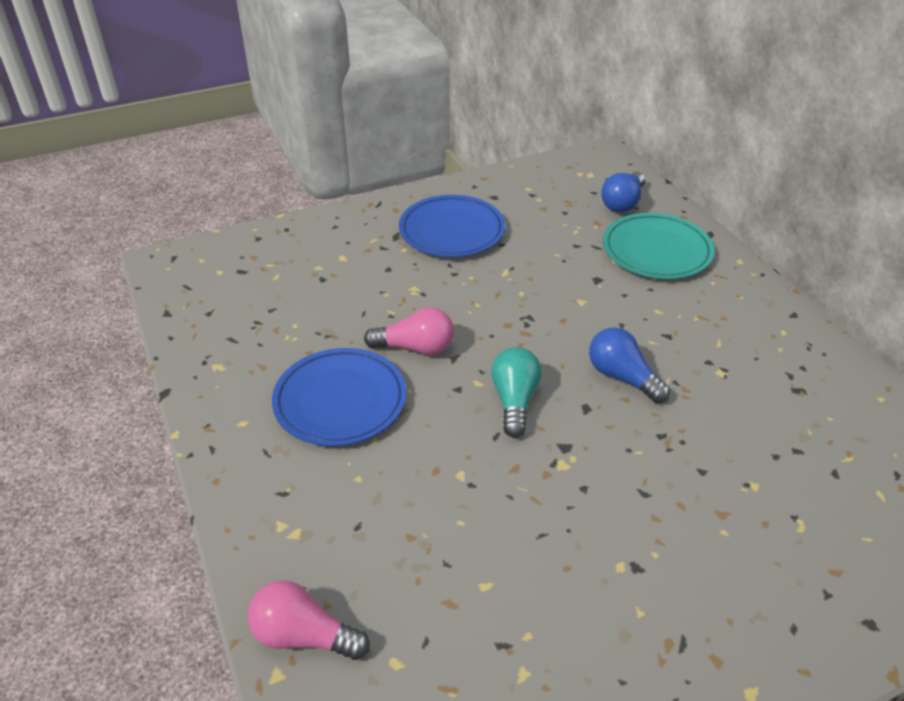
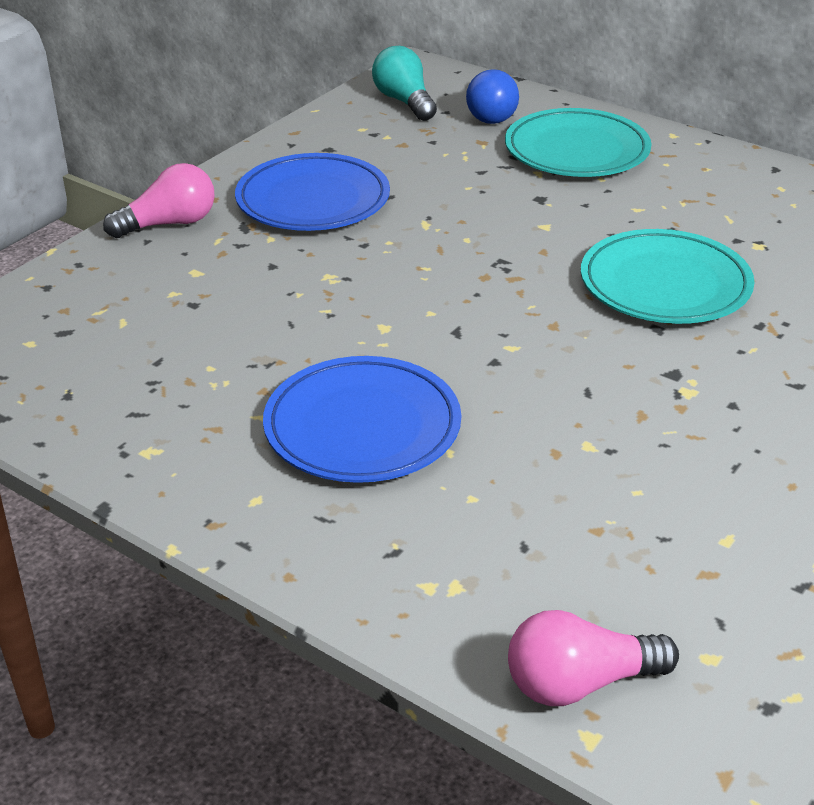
camera: 30 degrees left, 5 degrees down
pink light bulb [364,307,454,355] -> pink light bulb moved to [103,163,215,238]
turquoise light bulb [491,347,542,438] -> turquoise light bulb moved to [372,46,437,121]
blue light bulb [589,327,670,403] -> turquoise plate [581,229,754,324]

